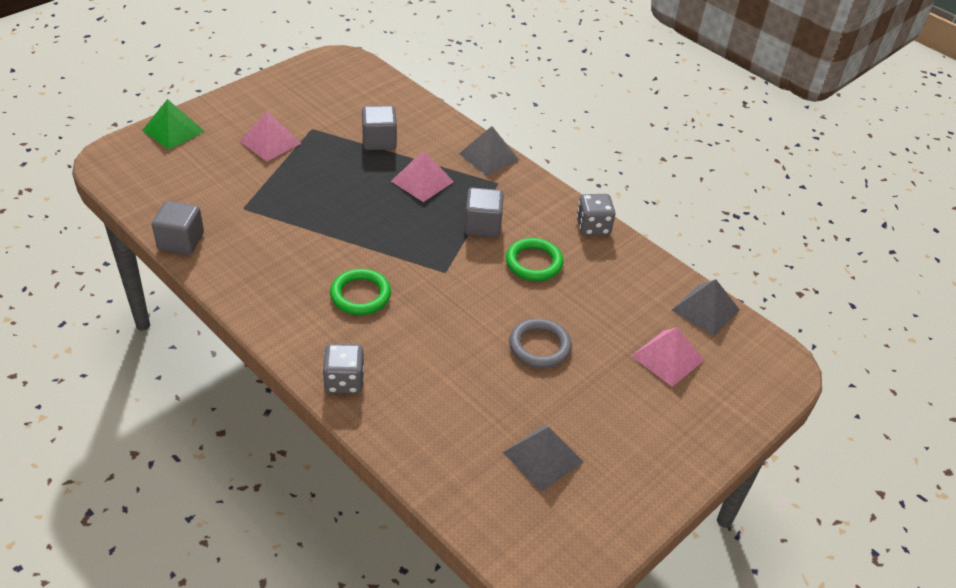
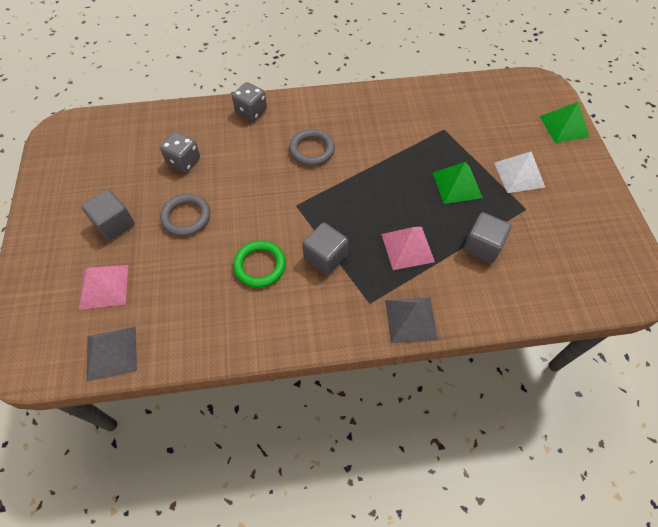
camera: 130 degrees right, 15 degrees up
grey cube [152,201,204,255] -> grey cube moved to [82,190,135,241]
pink pyramid [240,111,302,161] -> white pyramid [494,151,546,193]
green ring [330,269,391,315] -> grey ring [289,129,335,166]
grey pyramid [503,425,583,492] -> none
grey dice [576,194,615,236] -> grey dice moved to [160,132,200,173]
none -> green pyramid [433,162,483,204]

